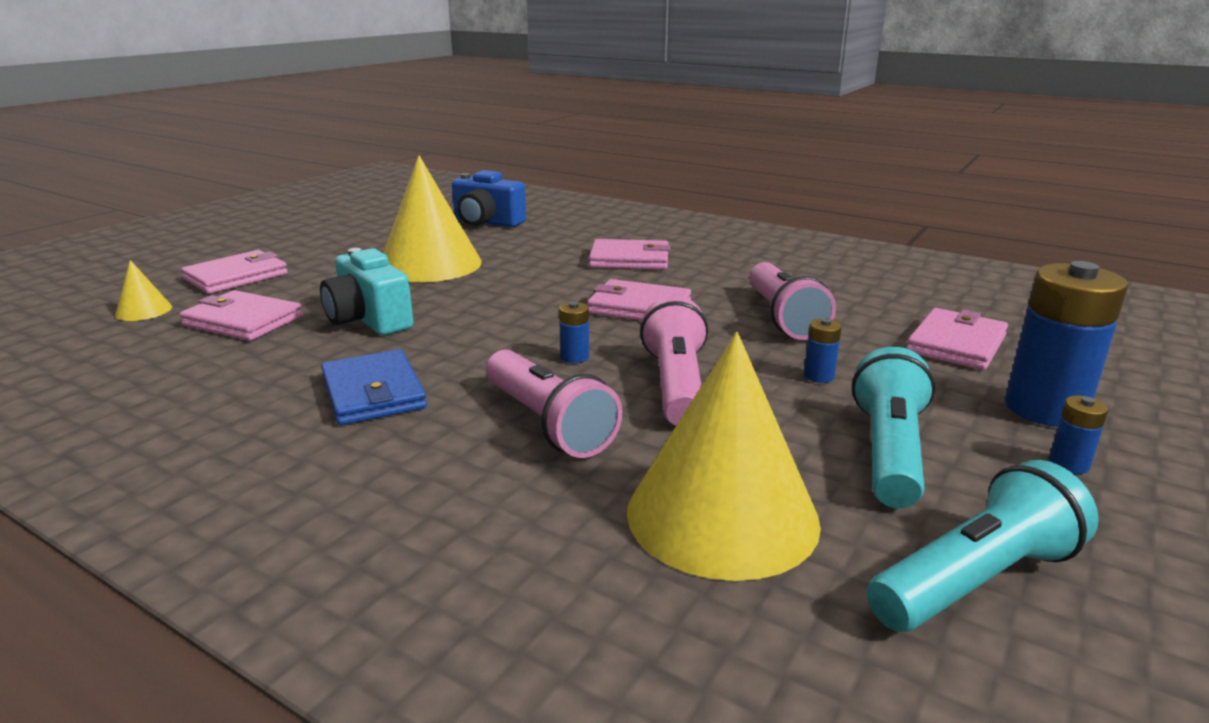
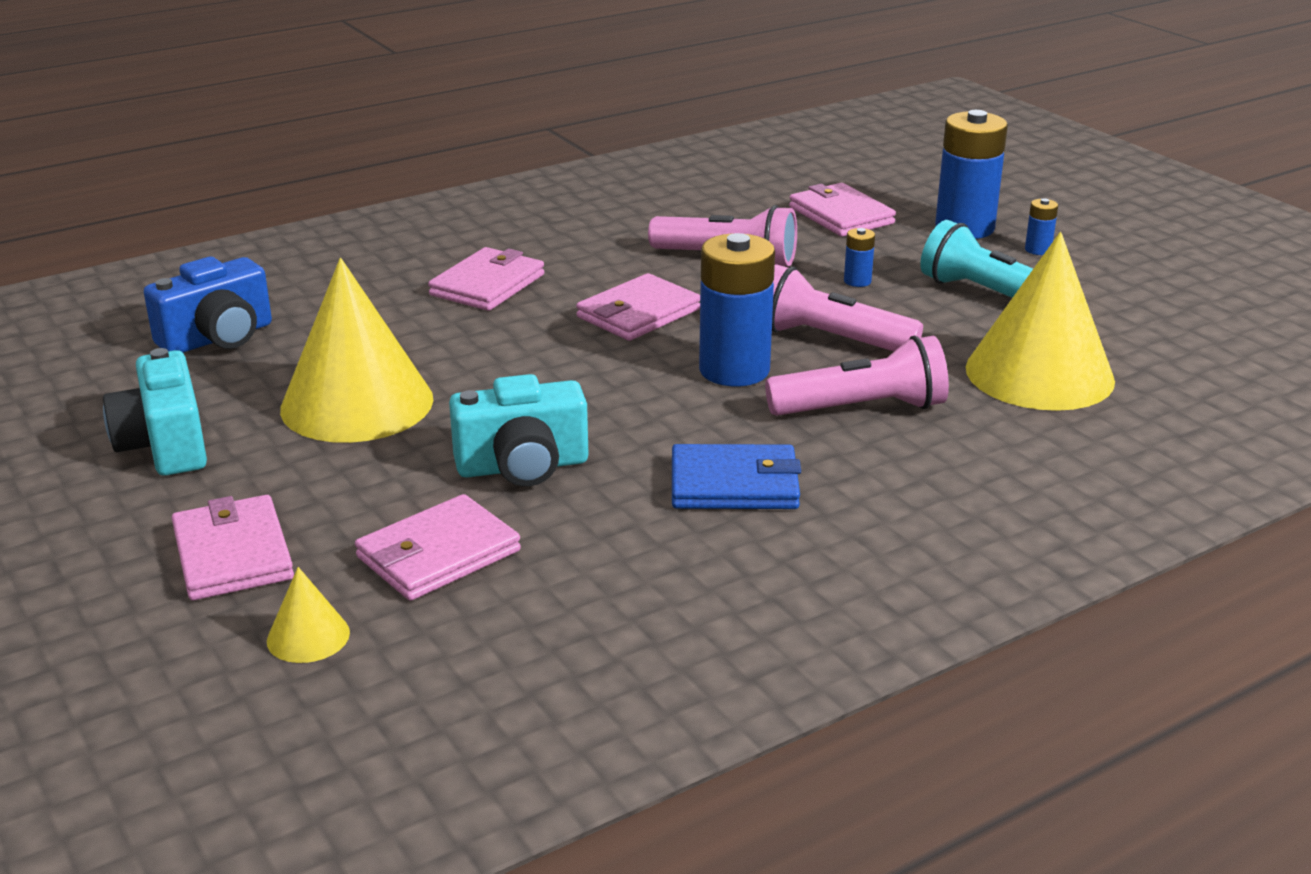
camera: 65 degrees left, 5 degrees up
blue battery [559,302,589,363] -> blue battery [699,233,775,386], size x2.30
turquoise flashlight [867,460,1099,632] -> none
none -> turquoise camera [103,348,207,476]

